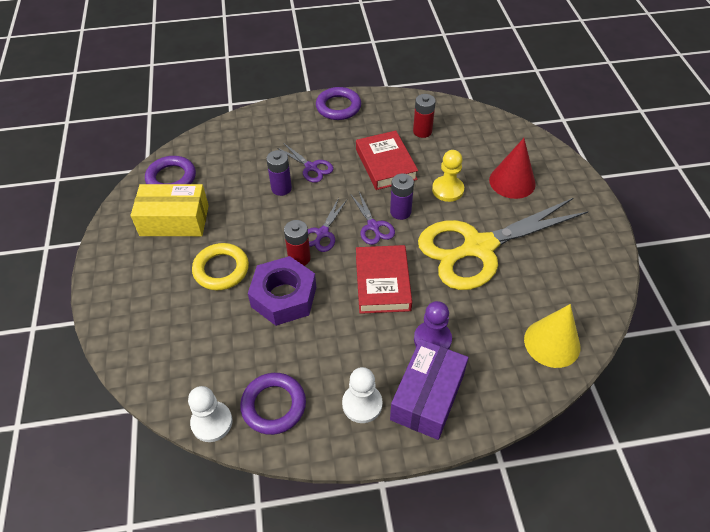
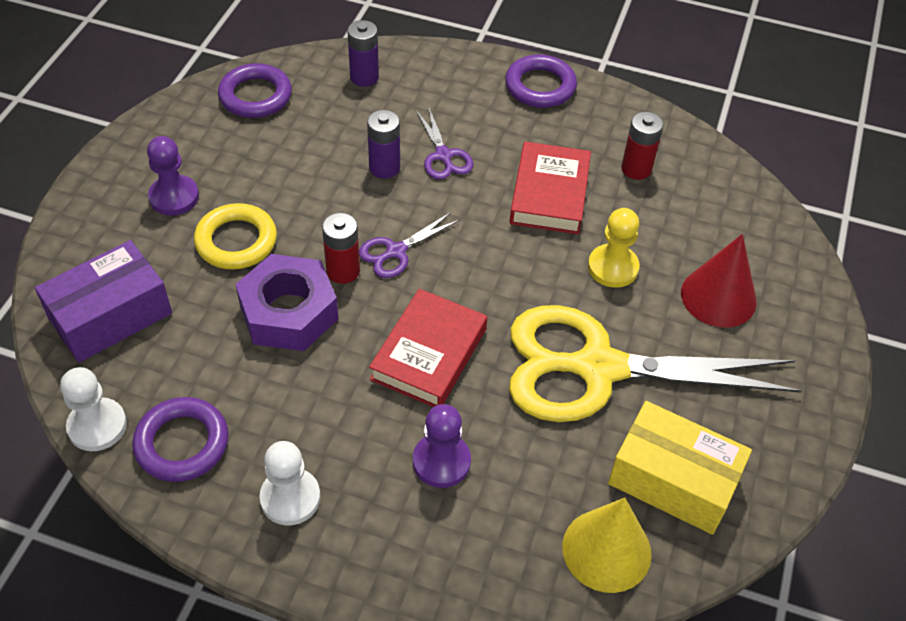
camera: 25 degrees right, 0 degrees up
yellow box [131,184,209,236] -> yellow box moved to [608,401,752,535]
purple scissors [350,192,395,245] -> none
purple battery [390,174,414,220] -> purple battery moved to [347,20,379,87]
purple box [390,339,468,440] -> purple box moved to [35,240,172,363]
none -> purple pawn [147,136,199,216]

